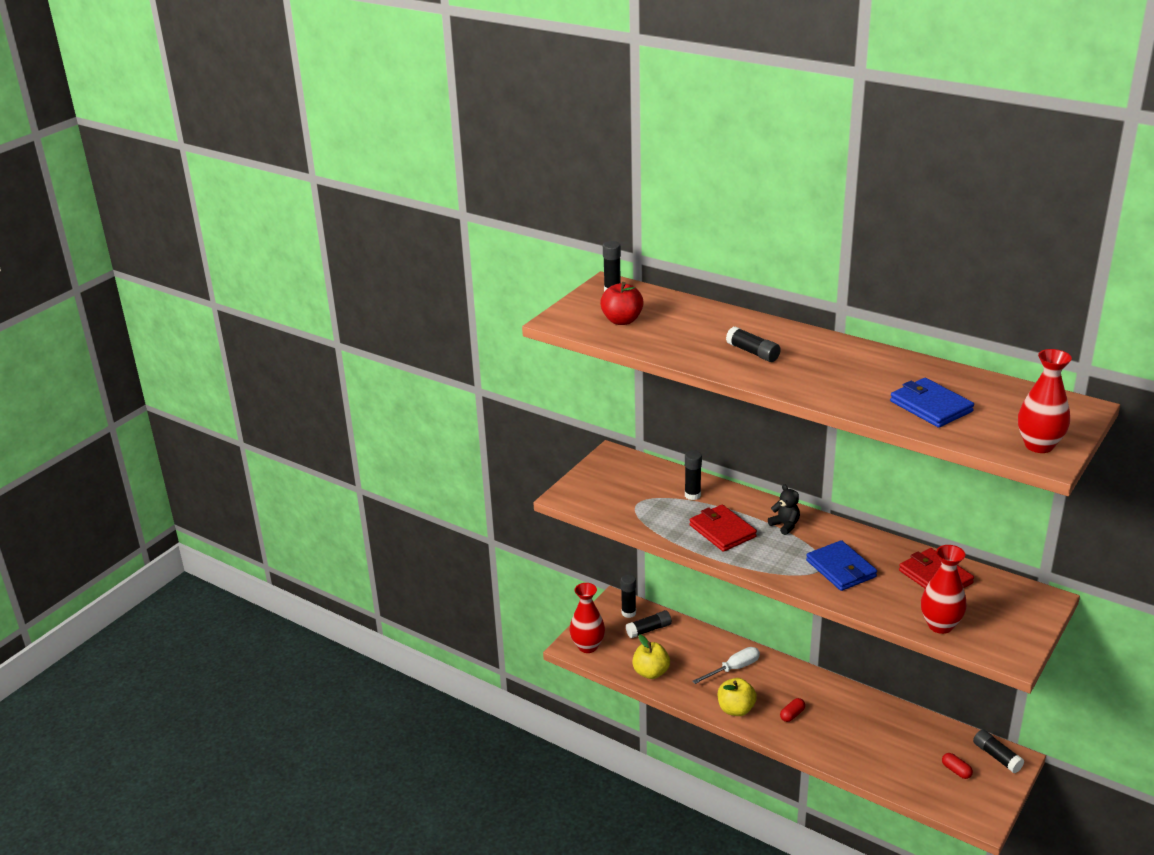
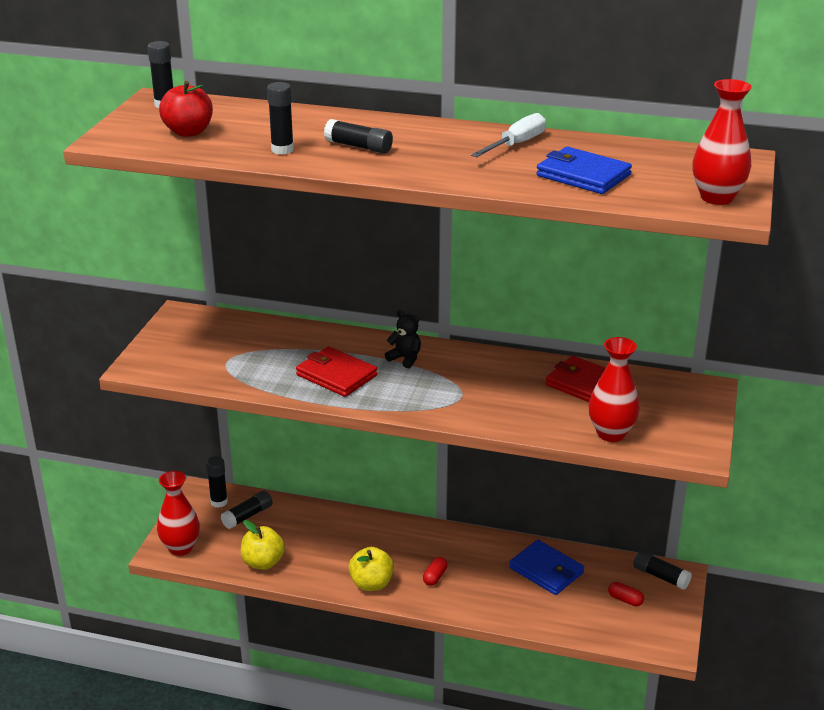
camera: 20 degrees left, 0 degrees up
black glue stick [685,450,702,500] -> black glue stick moved to [267,82,294,155]
white screwdriver [692,647,760,684] -> white screwdriver moved to [471,113,546,157]
blue wallet [806,540,877,591] -> blue wallet moved to [509,540,584,595]

